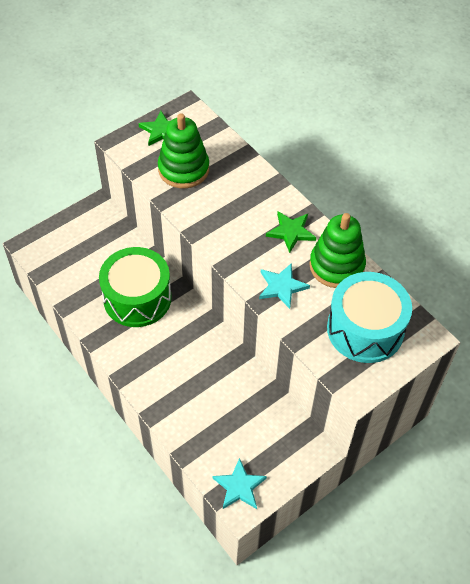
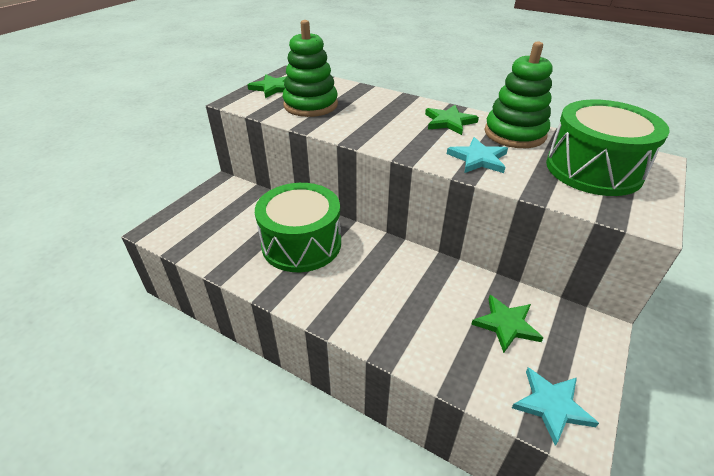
camera: 20 degrees left, 15 degrees down
turquoise drum [327,272,412,363] -> green drum [546,99,670,196]
none -> green star [471,295,543,353]

